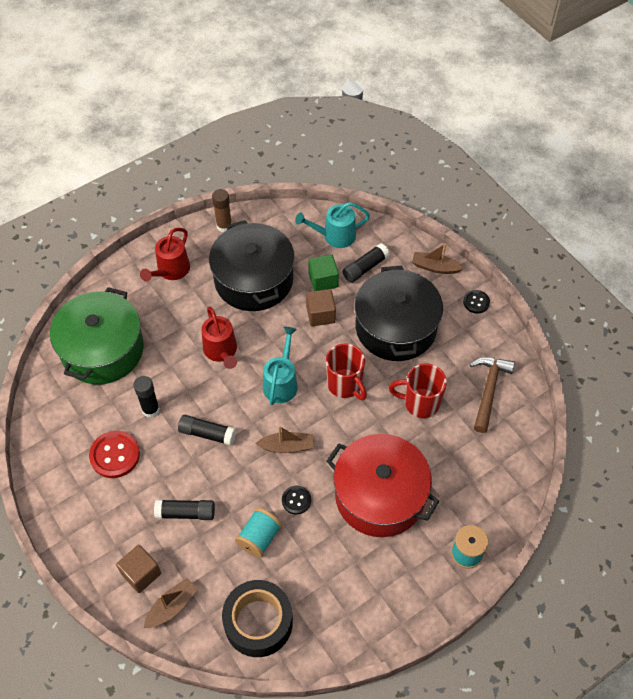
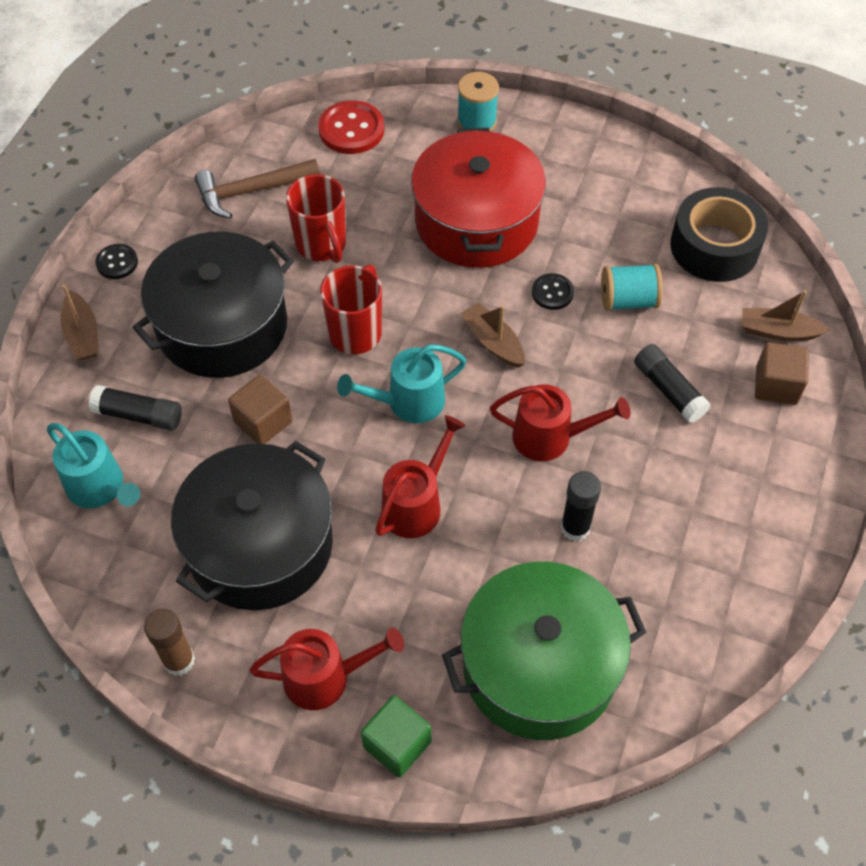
camera: 125 degrees left, 0 degrees up
red button [89,431,140,478] -> red button moved to [318,100,385,154]
black glue stick [178,415,236,446] -> red watering can [490,384,631,461]
green cube [308,254,339,291] -> green cube moved to [361,696,431,777]

